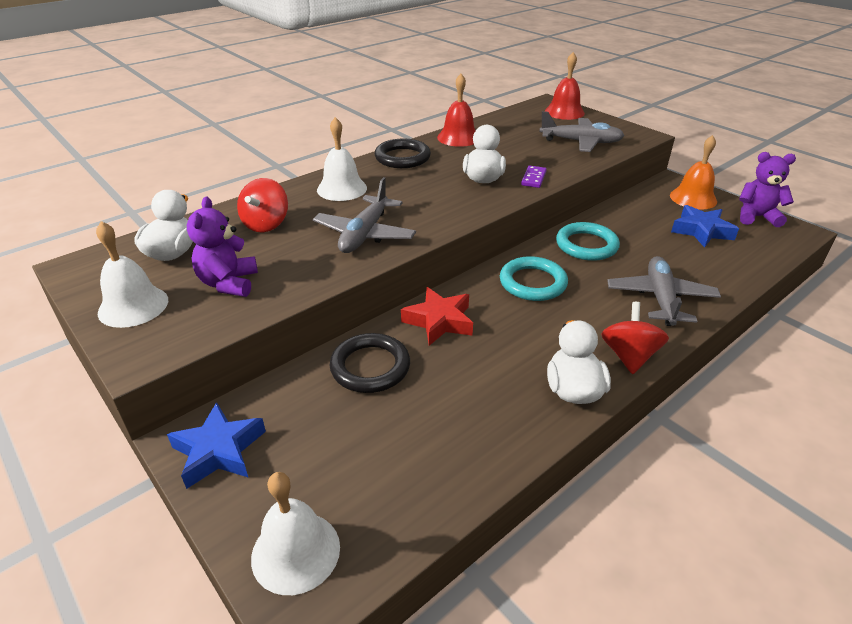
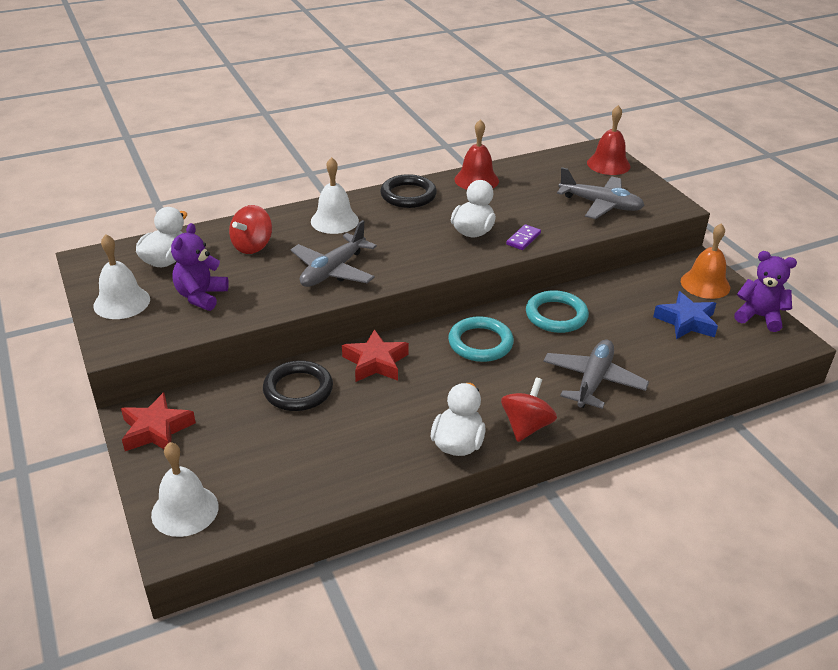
camera: 15 degrees right, 0 degrees up
blue star [167,402,266,489] -> red star [121,392,196,451]

